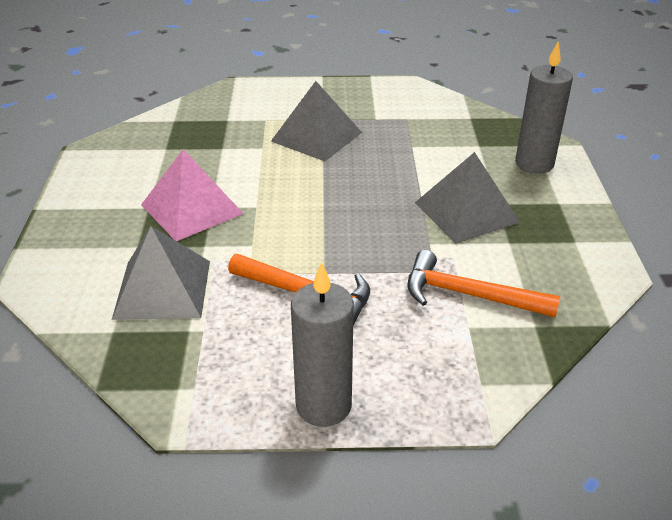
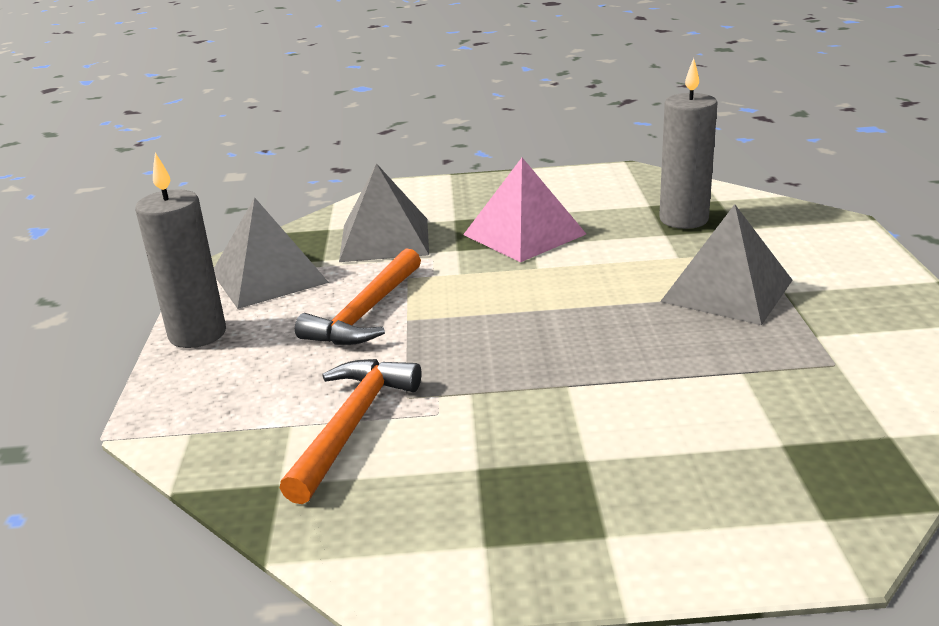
camera: 90 degrees right, 10 degrees down
grey pyramid [415,152,520,244] -> grey pyramid moved to [214,197,329,309]
grey candle [515,42,573,174] -> grey candle moved to [659,58,718,229]

